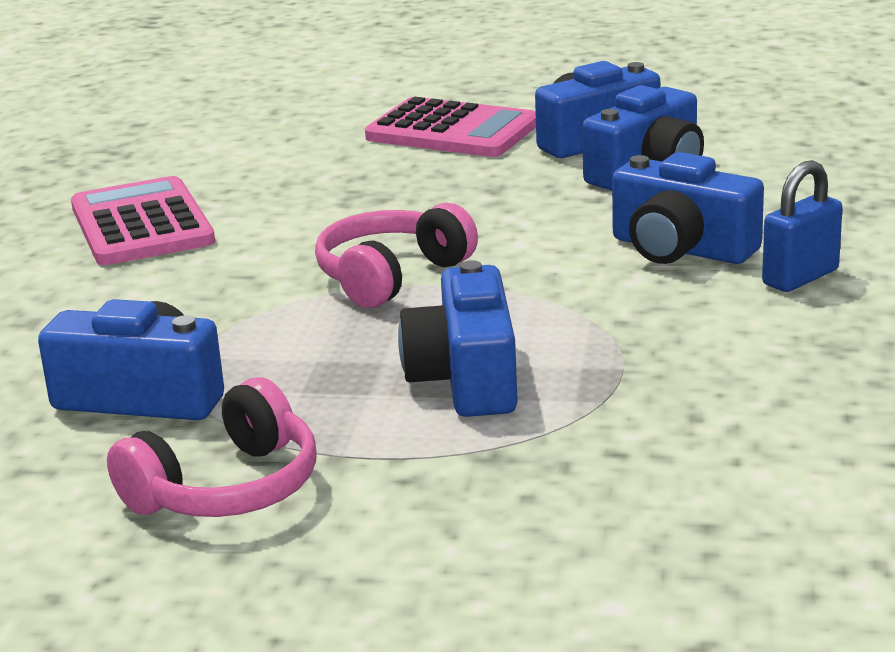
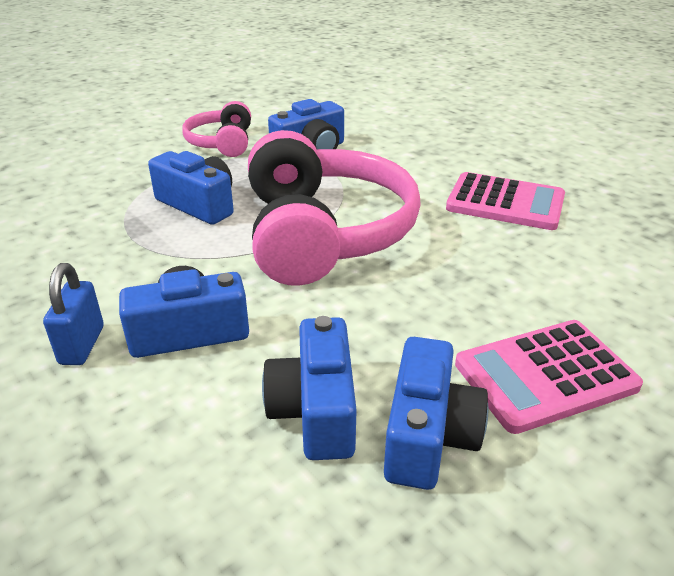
camera: 130 degrees right, 10 degrees up
pink headphones [315,203,478,308] -> pink headphones [248,130,421,286], size x1.96

